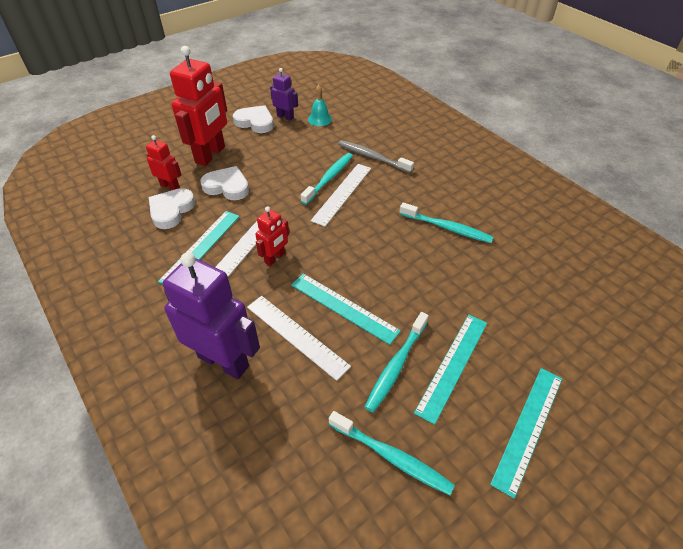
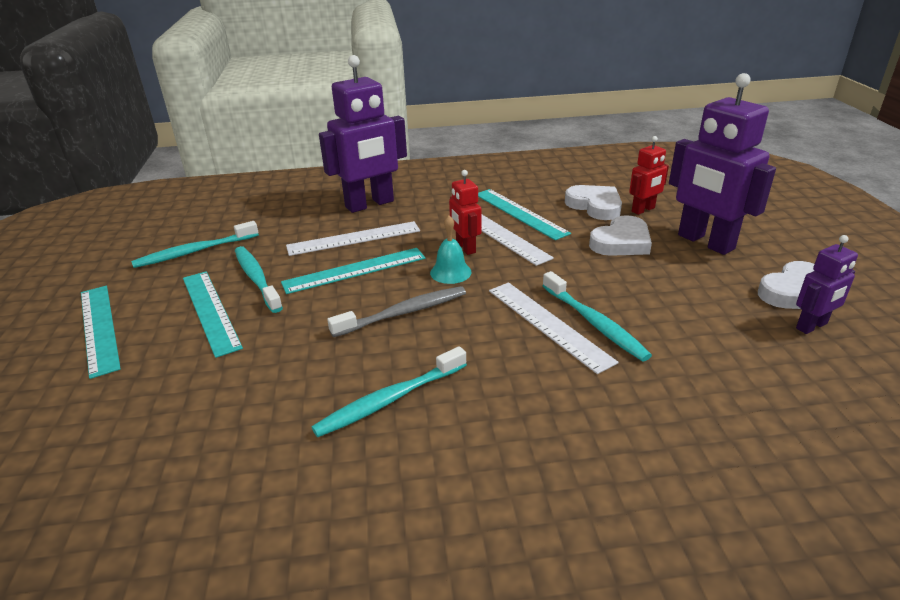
camera: 120 degrees right, 15 degrees down
red robot [170,46,227,166] -> purple robot [669,73,776,255]
turquoise bell [308,85,332,126] -> turquoise bell moved to [430,215,472,284]
grey toothbrush [338,140,414,173] -> grey toothbrush moved to [327,286,466,337]

